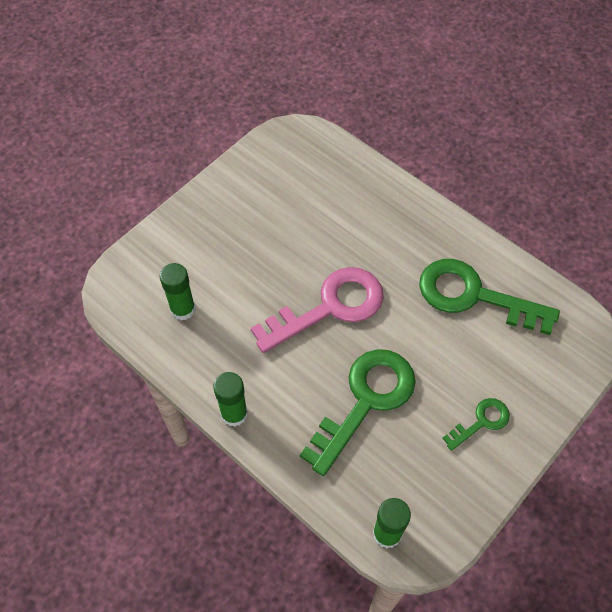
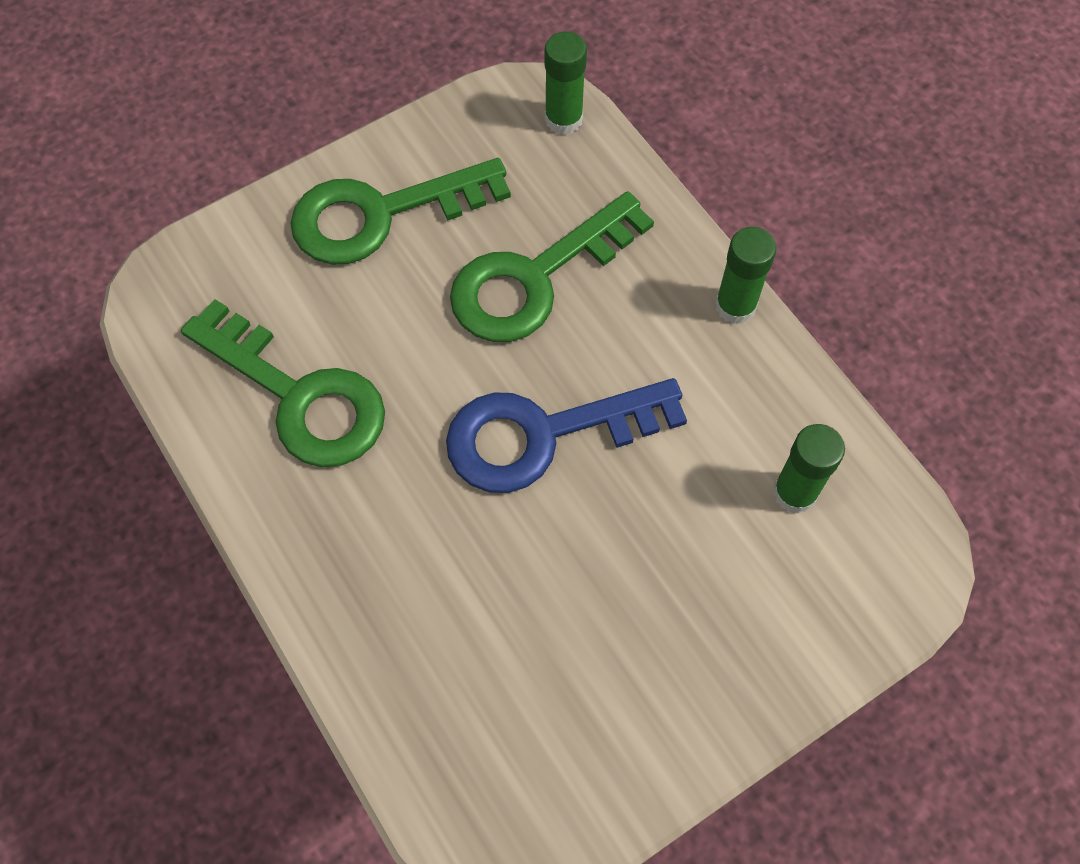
camera: 165 degrees left, 5 degrees up
pink key [251,267,384,353] -> blue key [446,378,687,493]
green key [442,398,510,451] -> green key [290,158,511,265], size x2.00

